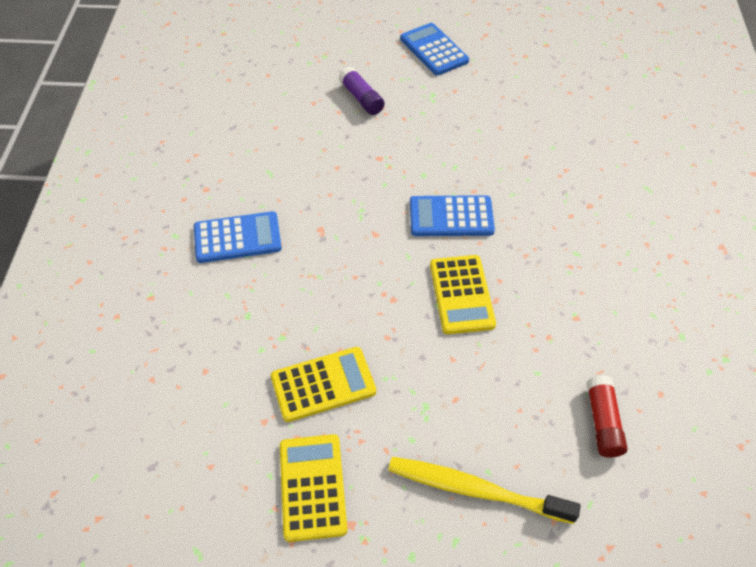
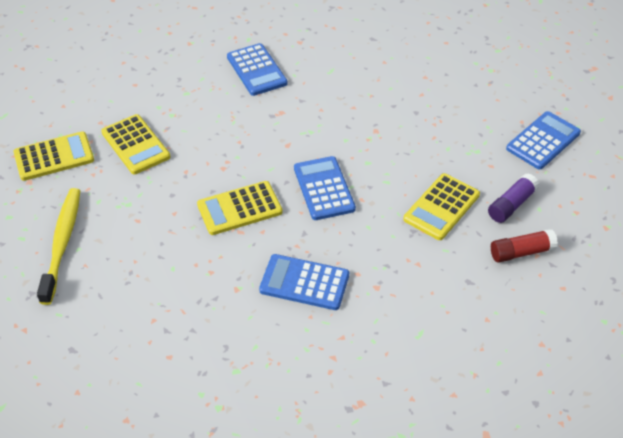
camera: 75 degrees right, 5 degrees down
purple glue stick [339,67,384,115] -> purple glue stick moved to [488,173,539,223]
red glue stick [587,375,627,457] -> red glue stick moved to [491,229,558,263]
none -> blue calculator [259,254,349,310]
none -> yellow calculator [403,173,480,240]

